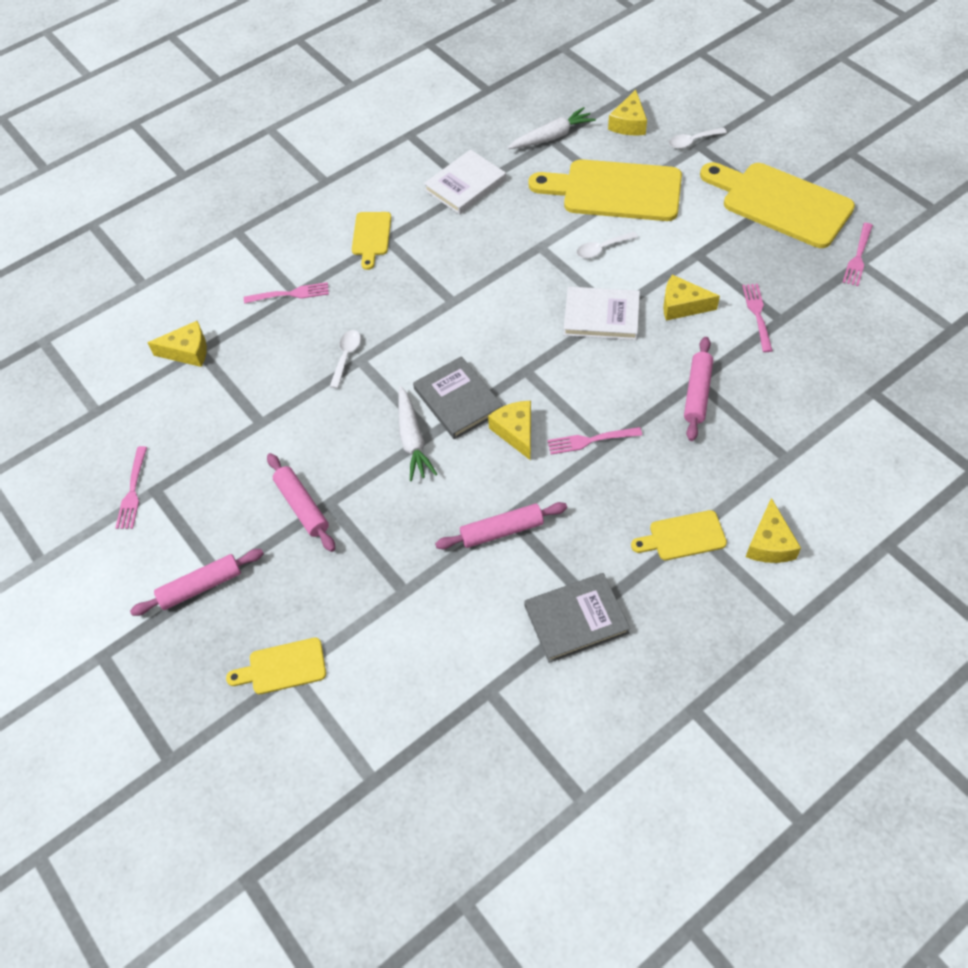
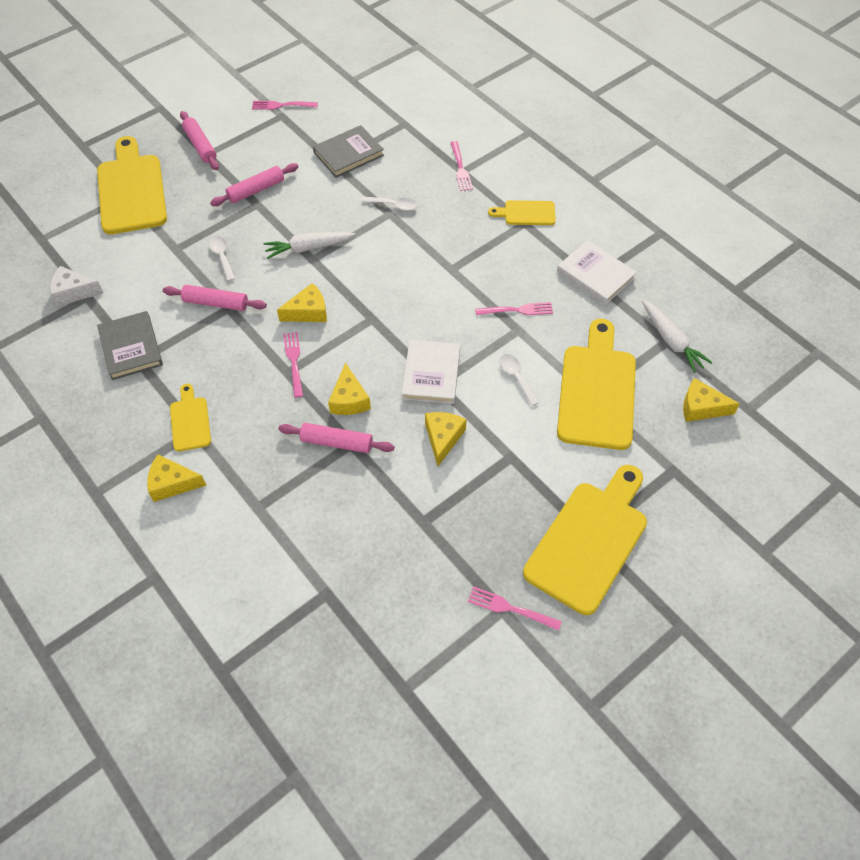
camera: 85 degrees right, 0 degrees up
yellow cheese [148,321,207,367] -> yellow cheese moved to [328,363,371,415]
yellow cutting board [226,638,326,694] -> yellow cutting board [97,136,167,234], size x2.02
grey book [413,356,503,439] -> grey book moved to [313,125,384,178]
pink rolling pin [435,502,567,549] -> pink rolling pin turned 60 degrees counterclockwise [163,285,267,311]
white spoon [669,127,727,149] -> white spoon moved to [209,236,235,281]
pink fork [742,284,773,352] -> pink fork moved to [475,302,553,315]
none -> white cheese [50,266,103,307]

